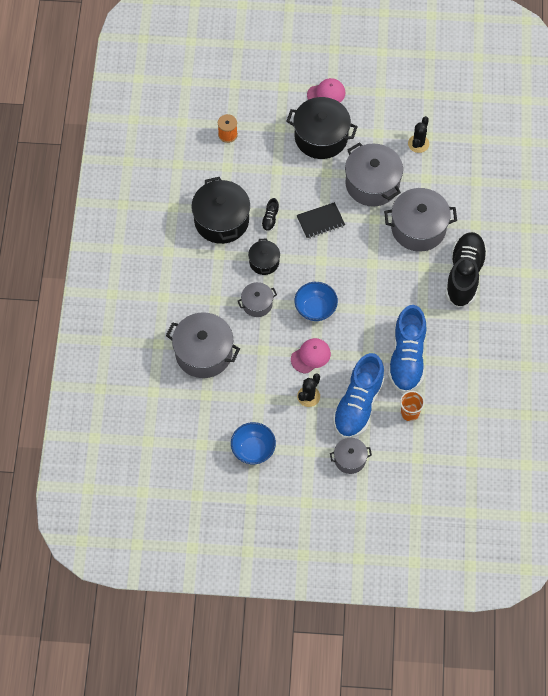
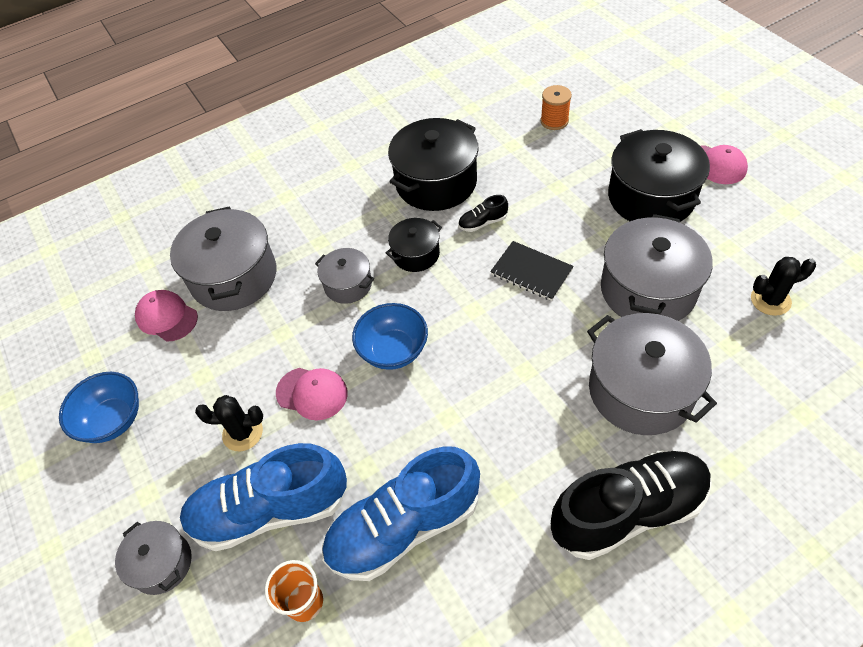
camera: 60 degrees right, 10 degrees down
none -> pink cap [135,290,198,342]

